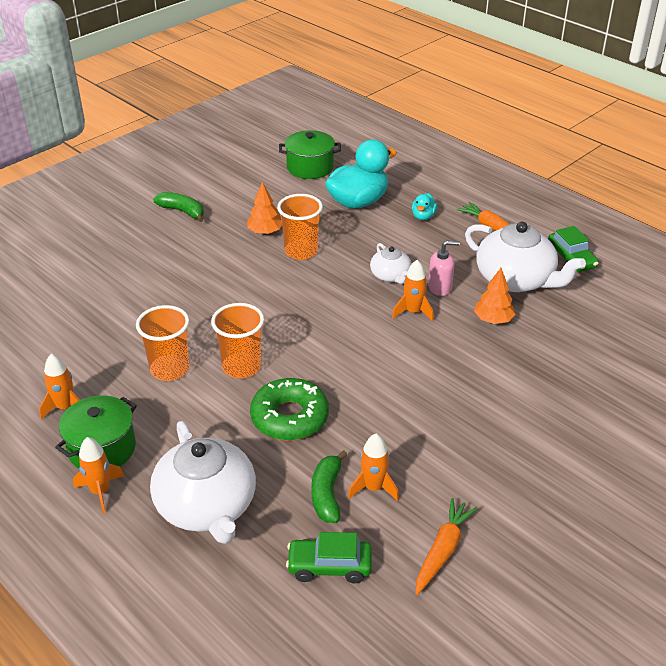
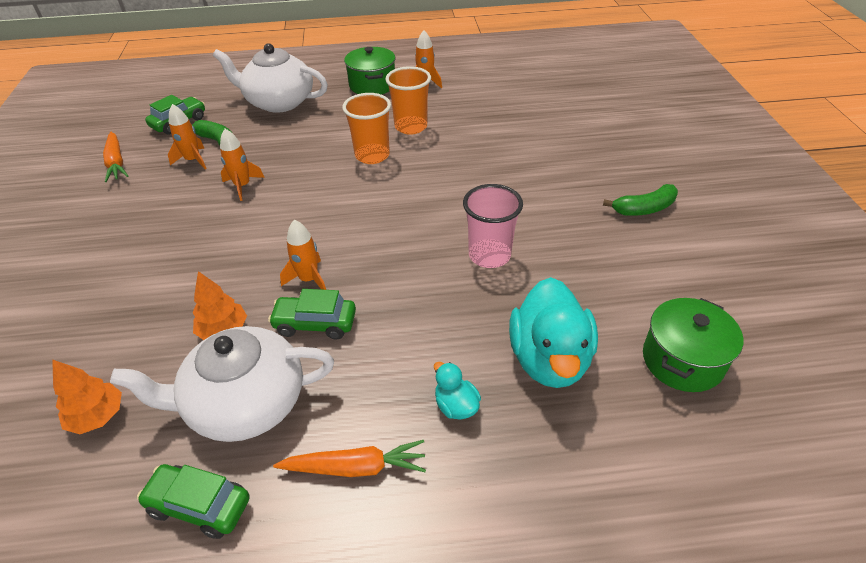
camera: 130 degrees right, 5 degrees up
orange rocket [73,437,124,514] -> orange rocket moved to [220,129,265,201]
orange tree [247,182,282,235] -> orange tree moved to [52,359,122,434]
green donut [250,378,329,440] -> none
orange cup [277,194,323,260] -> pink cup [463,184,523,268]
white teapot [370,243,411,284] -> none
pink soap dispenser [428,240,460,296] -> green car [268,289,356,340]

